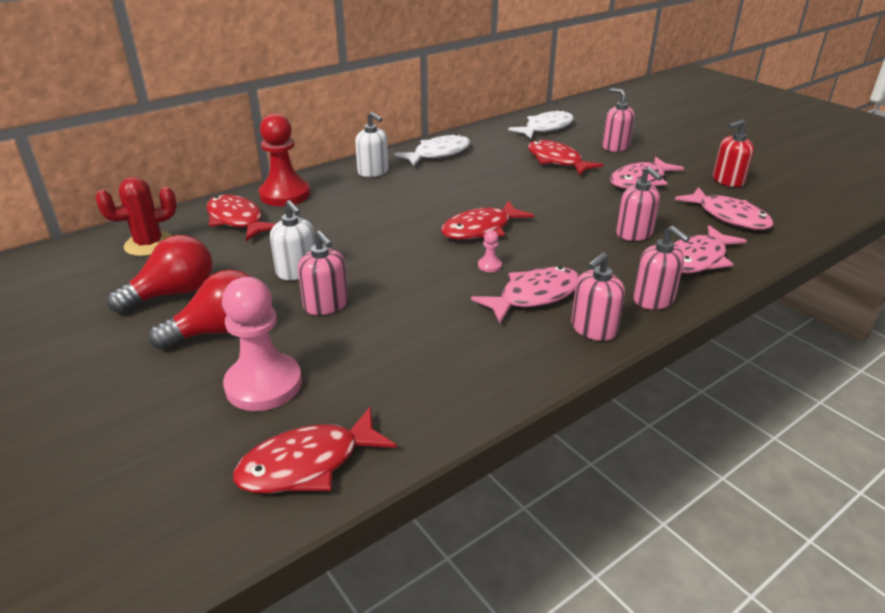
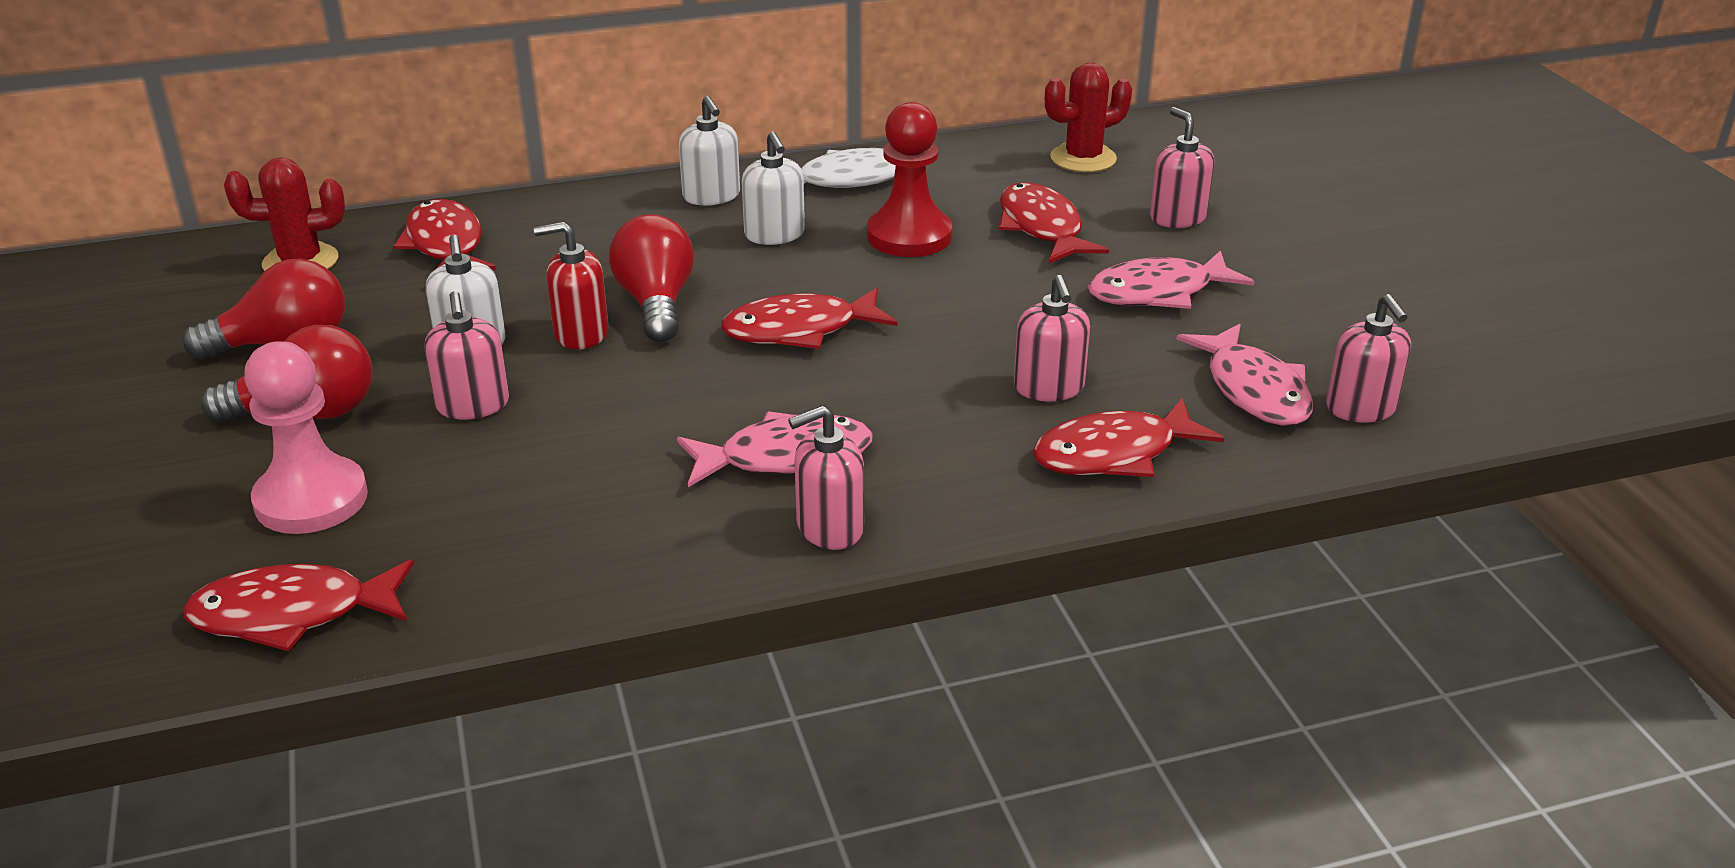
camera: 20 degrees right, 0 degrees up
red pawn [259,114,310,206] -> red pawn moved to [867,102,952,257]
pink pawn [478,230,502,272] -> none
white fish [508,109,574,138] -> red cactus [1045,63,1132,172]
pink soap dispenser [633,226,690,310] -> pink soap dispenser moved to [1326,294,1411,423]
pink fish [674,225,747,273] -> red fish [1033,398,1224,477]
red soap dispenser [713,119,754,187] -> red soap dispenser moved to [534,222,609,349]
none -> red light bulb [609,214,694,342]
none -> white soap dispenser [742,132,805,245]

